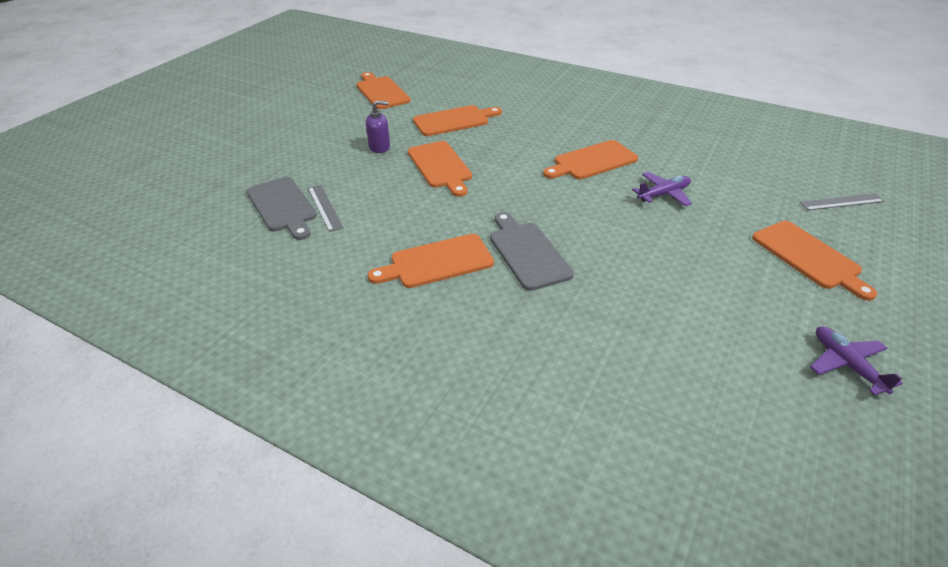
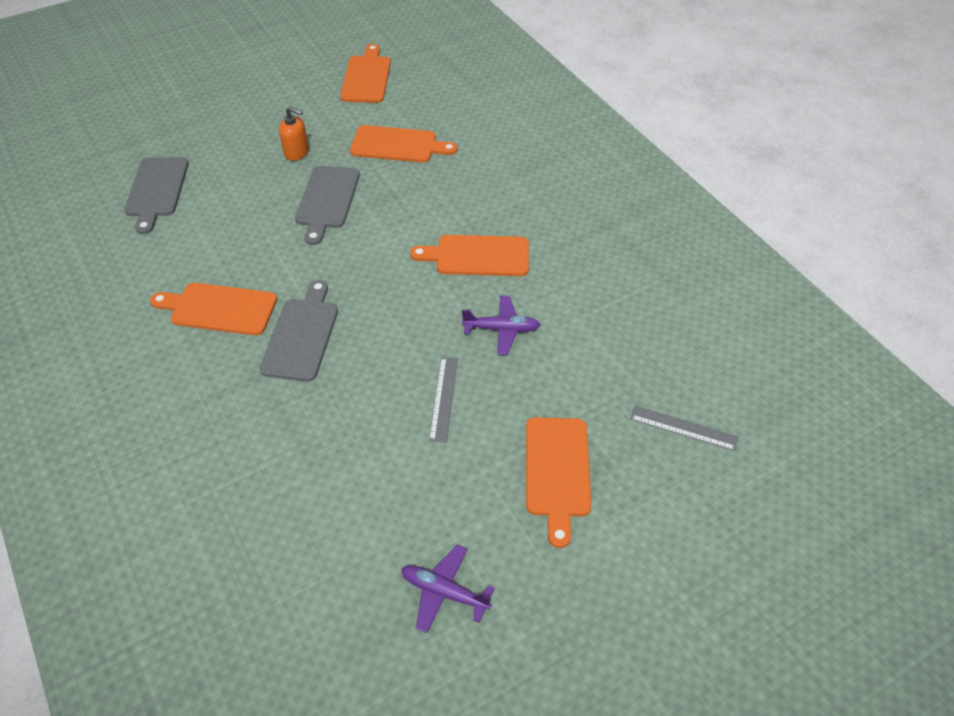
camera: 30 degrees right, 10 degrees up
grey ruler [308,185,343,232] -> grey ruler moved to [429,357,458,443]
purple soap dispenser [366,101,390,153] -> orange soap dispenser [279,107,309,161]
orange cutting board [408,141,472,197] -> grey cutting board [295,165,360,245]
purple plane [810,326,903,396] -> purple plane turned 75 degrees counterclockwise [401,544,495,633]

